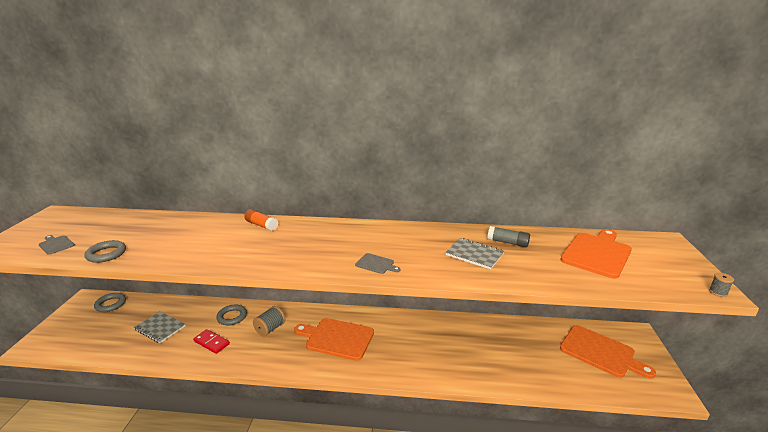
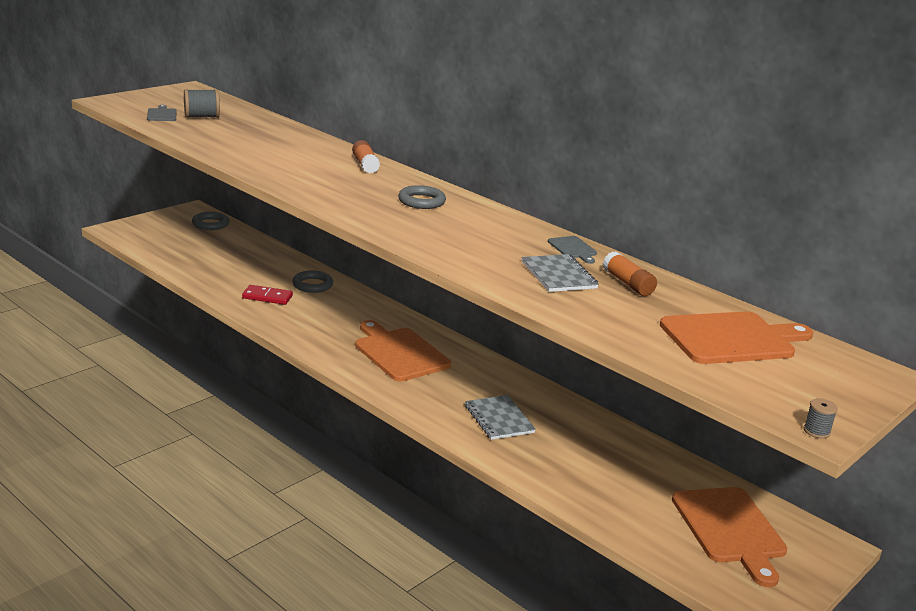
camera: 35 degrees right, 0 degrees up
grey ring [85,240,126,263] -> grey ring moved to [398,185,446,209]
grey notebook [134,311,186,343] -> grey notebook moved to [465,395,536,440]
red domino [193,329,230,354] -> red domino turned 60 degrees counterclockwise [242,285,293,305]
grey spool [253,306,285,337] -> grey spool moved to [184,89,220,118]
grey cutting board [355,253,401,274] -> grey cutting board moved to [548,236,597,264]
grey glue stick [488,226,530,247] -> orange glue stick [603,251,657,296]

